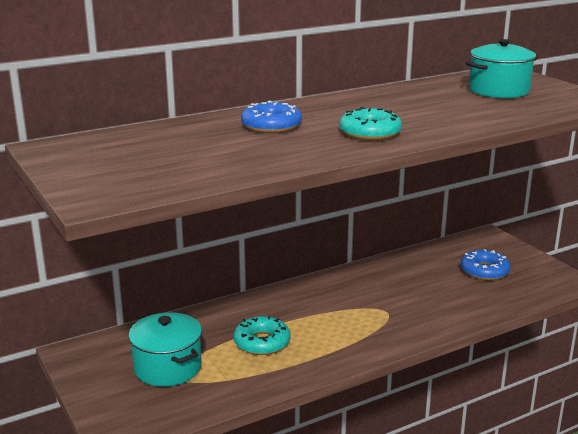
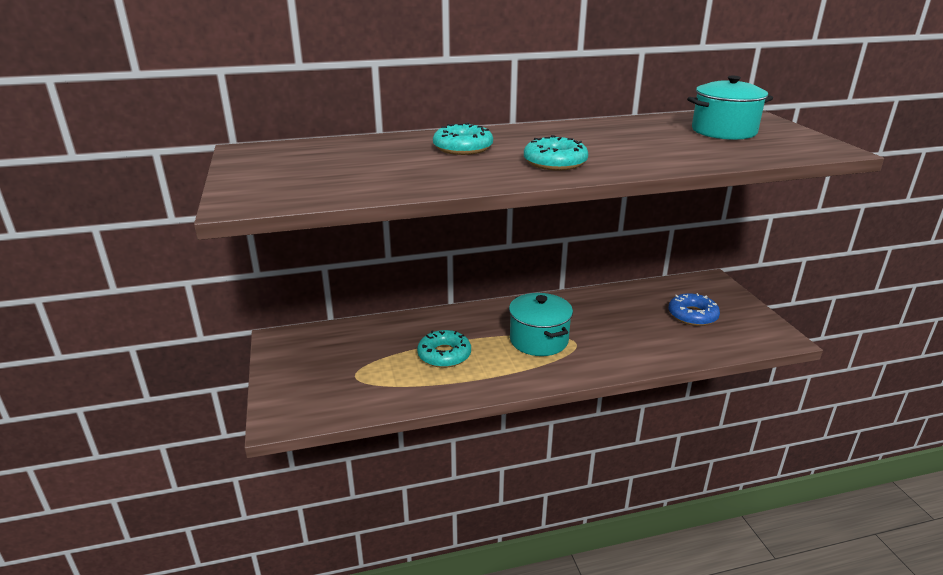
camera: 15 degrees right, 5 degrees up
turquoise pot [128,312,202,387] -> turquoise pot moved to [509,293,573,356]
blue donut [241,101,302,133] -> turquoise donut [433,123,493,155]

